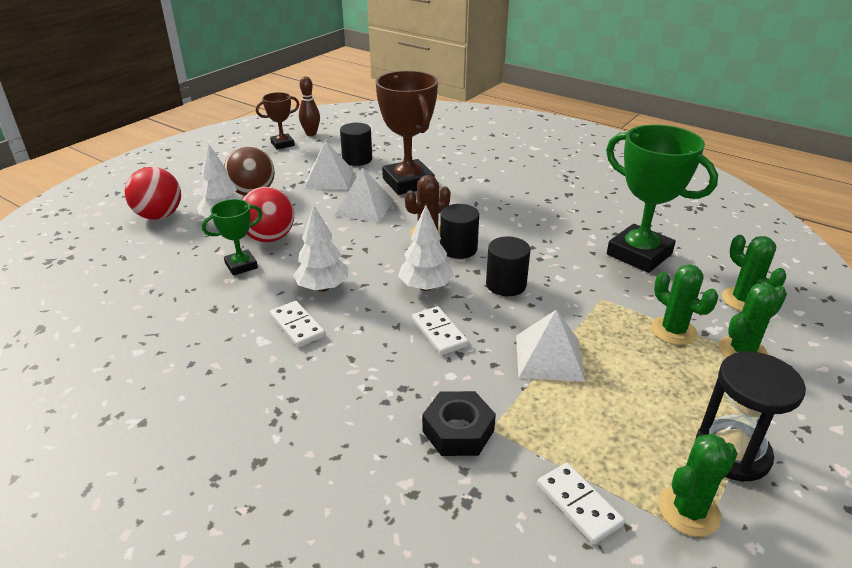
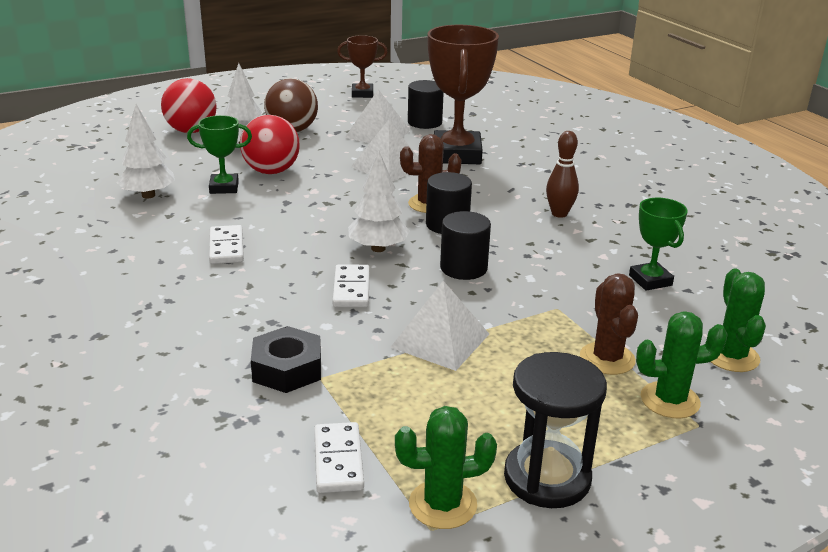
camera: 25 degrees right, 5 degrees down
white tree [293,205,348,292] -> white tree moved to [117,104,175,199]
brown bowling pin [299,76,320,136] -> brown bowling pin moved to [546,131,579,218]
green trophy [606,125,718,273] -> green trophy [629,198,688,291], size x0.52
green cactus [651,264,718,345] -> brown cactus [580,273,638,375]

